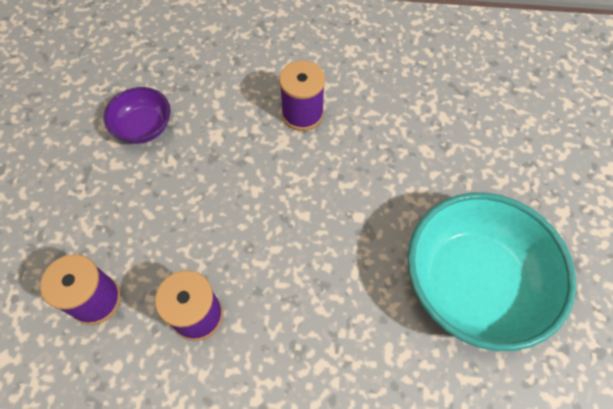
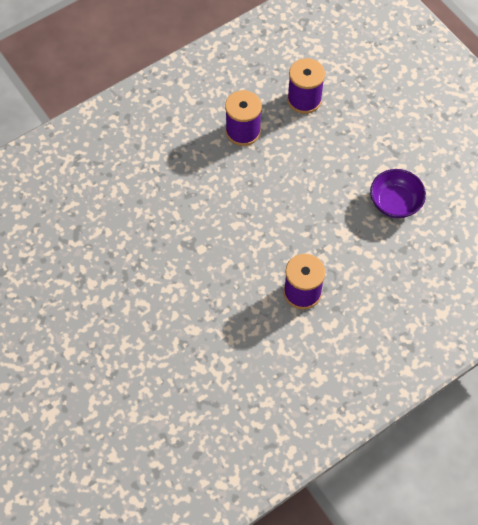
camera: 140 degrees right, 0 degrees up
turquoise bowl [407,193,576,351] -> none

